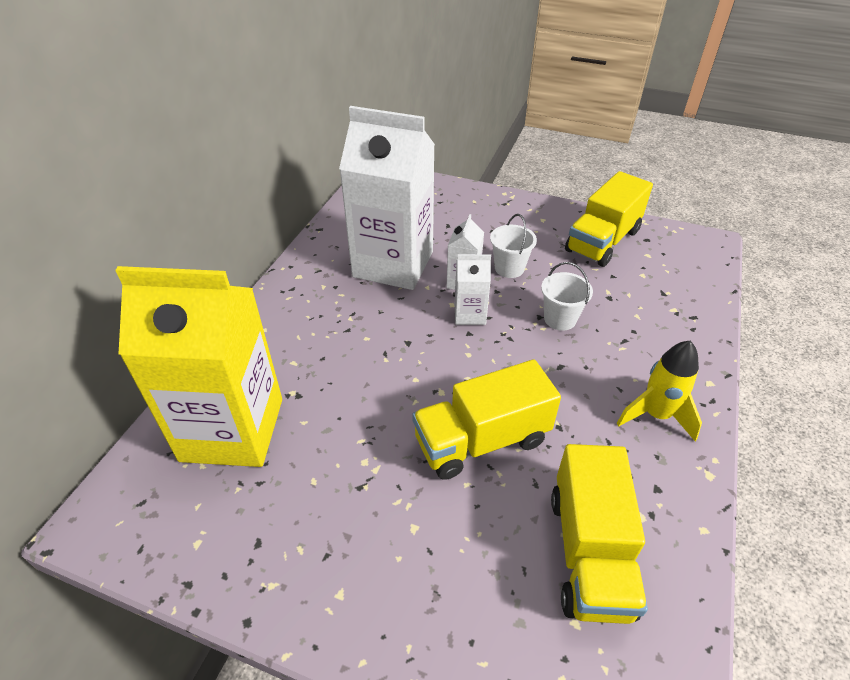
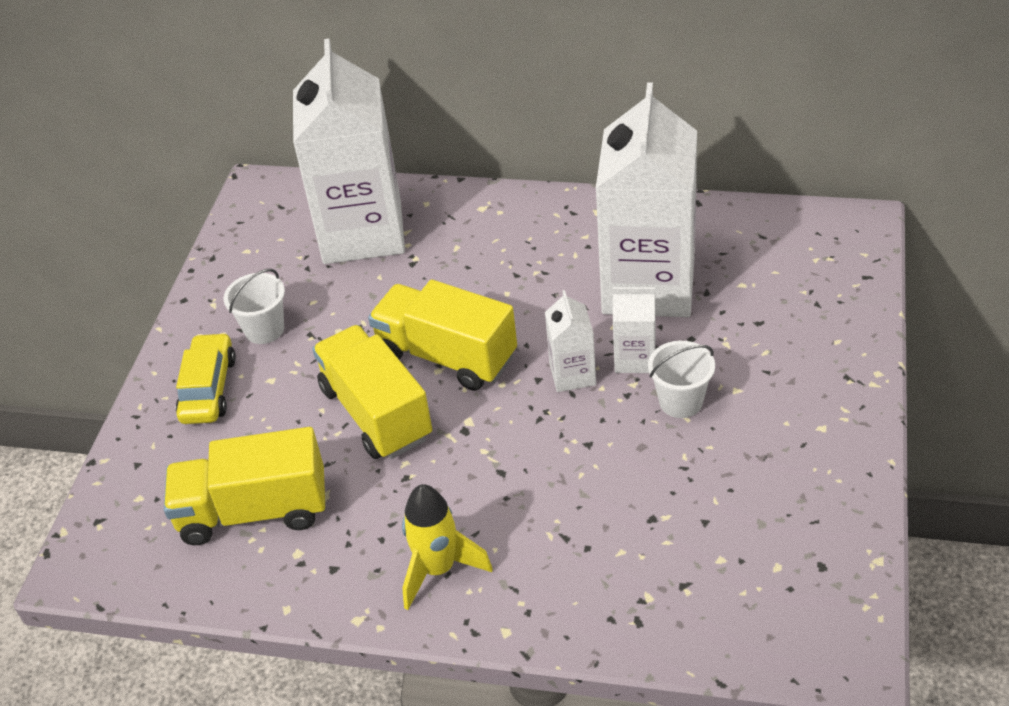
camera: 85 degrees right, 0 degrees up
yellow carton [115,266,282,467] -> white carton [293,39,405,264]
white bucket [541,262,593,331] -> white bucket moved to [224,269,285,344]
yellow truck [565,171,653,267] -> yellow truck moved to [368,280,517,391]
none -> yellow car [176,333,236,424]

